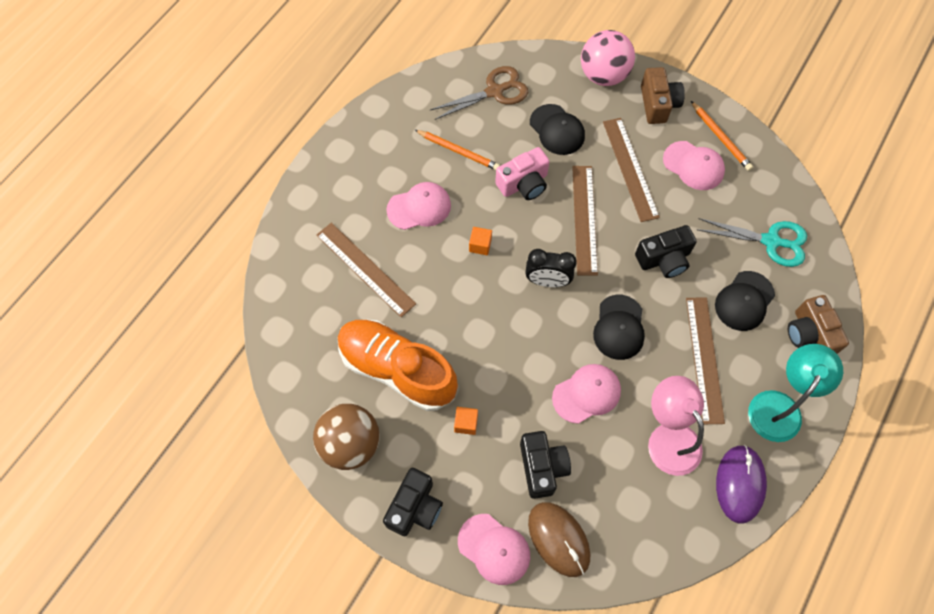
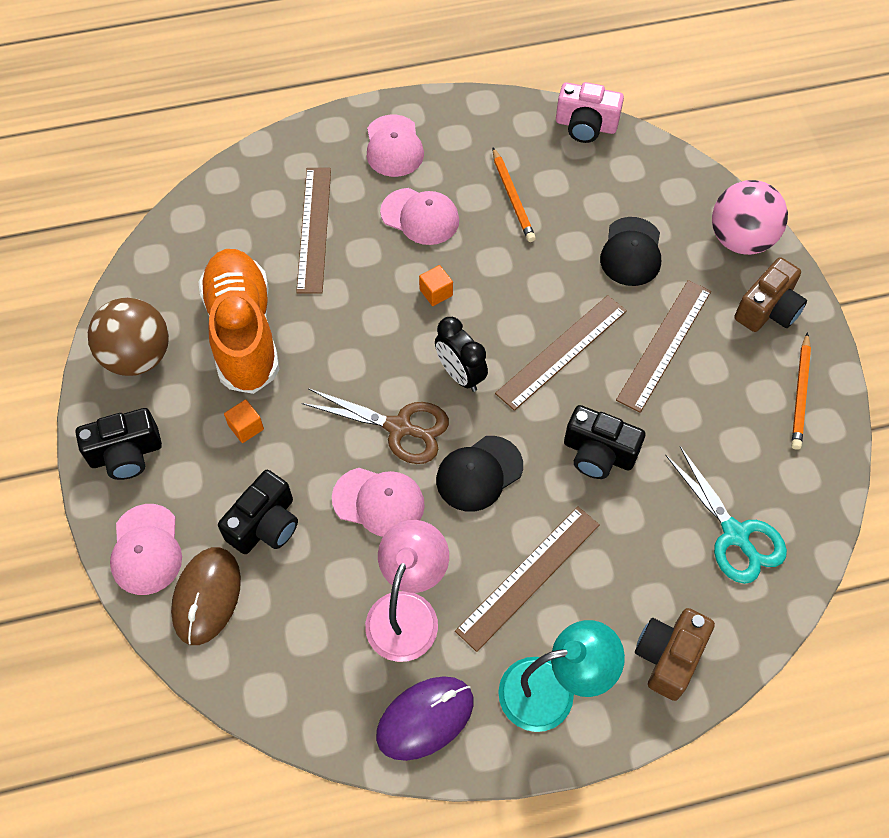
camera: 45 degrees right, 5 degrees down
brown scissors [430,66,528,120] -> brown scissors moved to [302,388,449,464]
pink camera [495,147,550,200] -> pink camera moved to [556,82,624,143]
pink cap [663,141,725,190] -> pink cap moved to [367,115,424,177]
black cap [715,271,775,331] -> none

